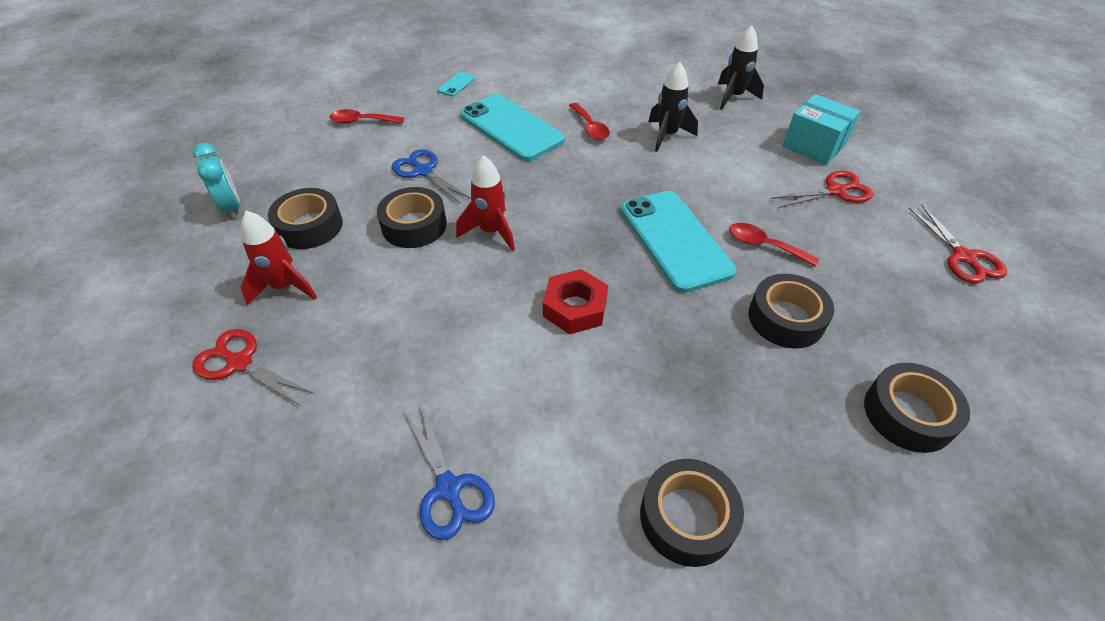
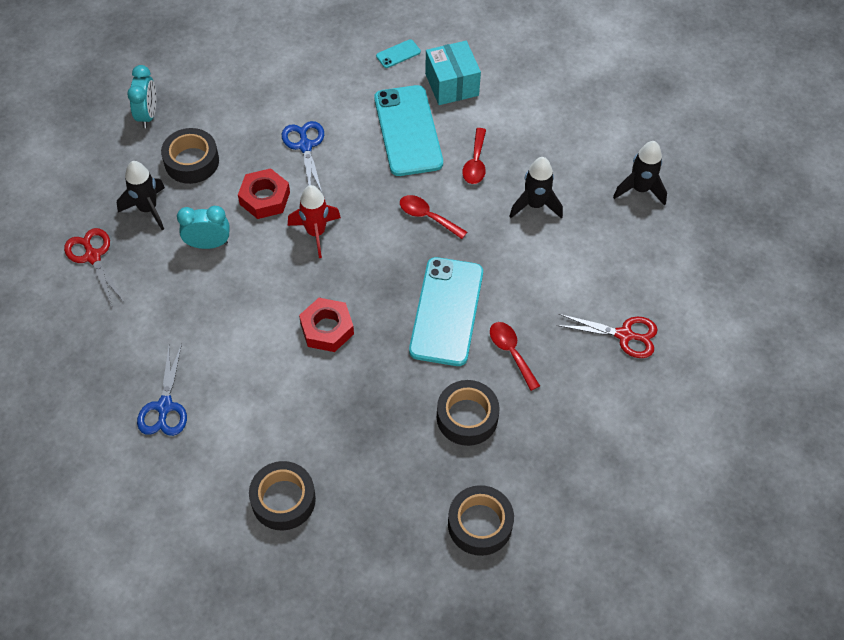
camera: 30 degrees right, 10 degrees up
red rocket [240,211,317,305] -> black rocket [117,161,165,230]
red spoon [329,109,404,124] -> red spoon moved to [400,195,467,239]
black tape [377,187,447,248] -> red nut [238,168,290,219]
turquoise box [783,94,861,165] -> turquoise box moved to [425,41,481,105]
red scissors [909,204,1007,284] -> none
none -> turquoise clock [177,206,229,249]

